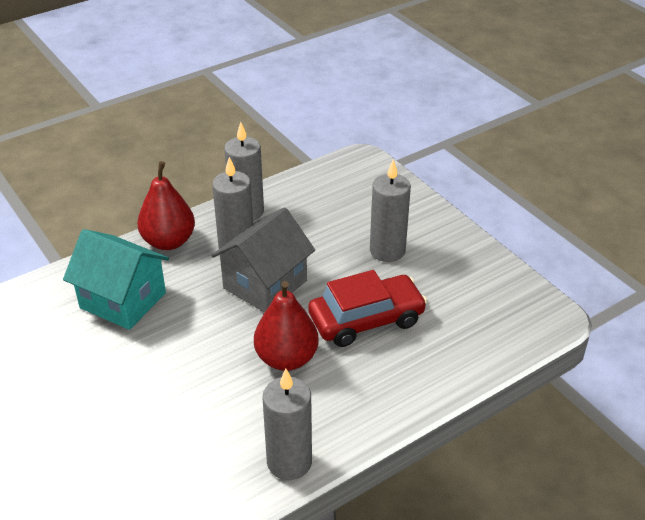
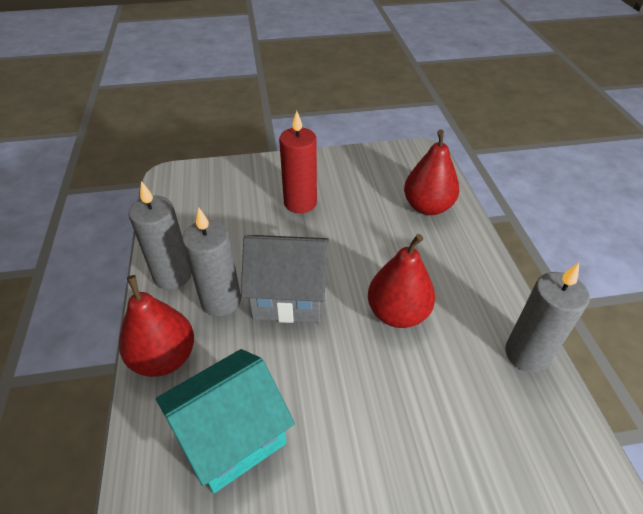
camera: 65 degrees left, 5 degrees up
grey house [211,207,315,313] -> grey house turned 60 degrees counterclockwise [241,235,329,323]
red car [308,270,427,347] -> none
grey candle [370,159,411,262] -> red candle [279,111,317,213]
none -> red pear [404,129,459,215]

